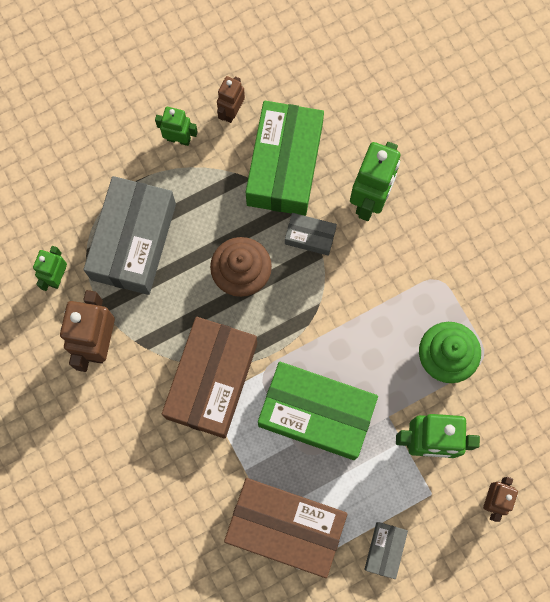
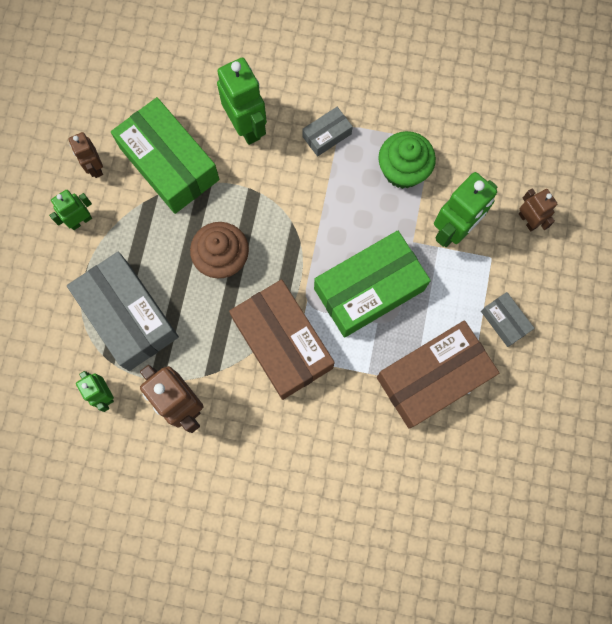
camera: 50 degrees left, 0 degrees up
grey box [285,213,337,256] -> grey box moved to [302,107,353,157]

